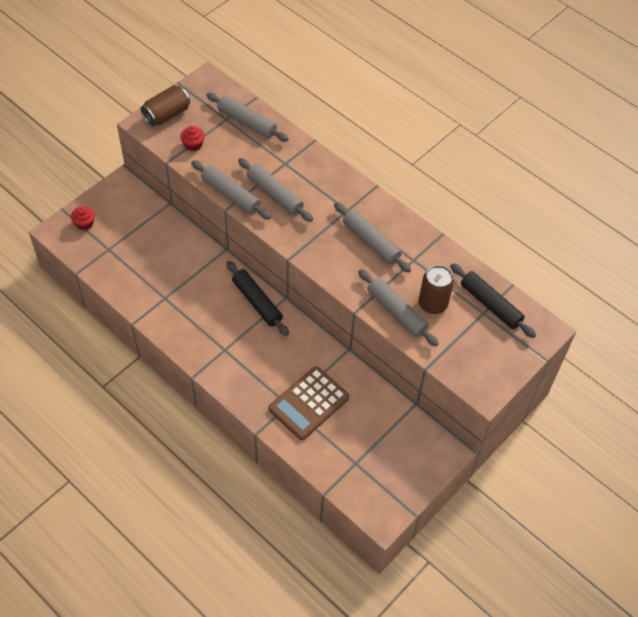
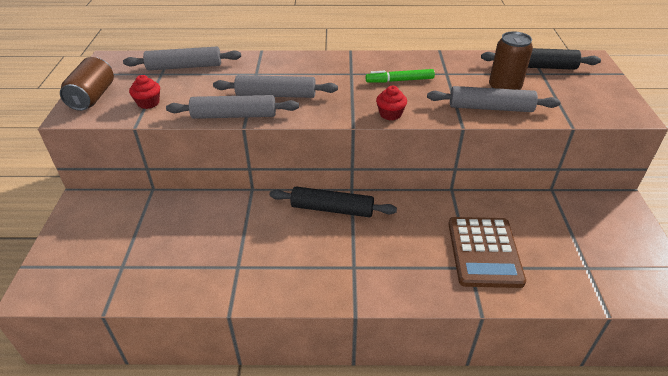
camera: 40 degrees left, 15 degrees down
red cupcake [71,206,95,230] -> red cupcake moved to [376,86,407,120]
grey rolling pin [334,202,411,273] -> green marker [366,69,435,83]

